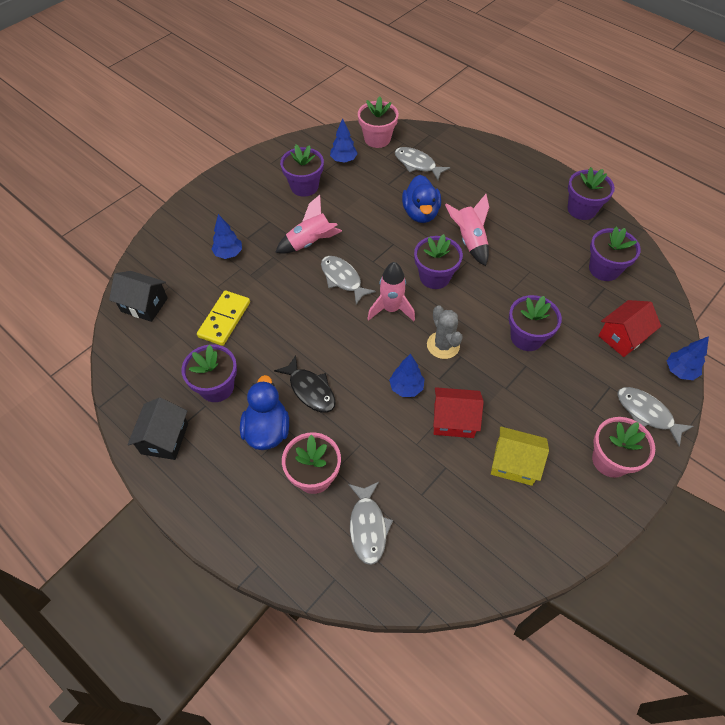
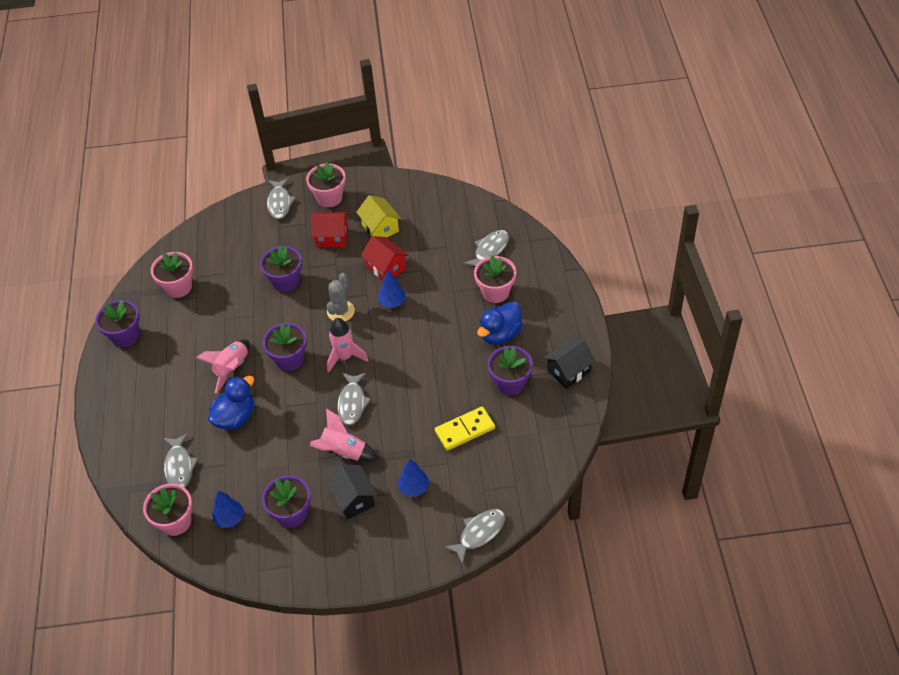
camera: 135 degrees left, 5 degrees down
black house [109,271,168,322] -> black house moved to [325,464,377,520]
black fish [274,355,336,413] -> none
purple flower pot [589,227,641,281] -> pink flower pot [151,252,193,298]
red house [598,300,661,357] -> red house moved to [311,212,348,247]
blue tree [667,336,709,380] -> none
none -> grey fish [444,509,505,565]

